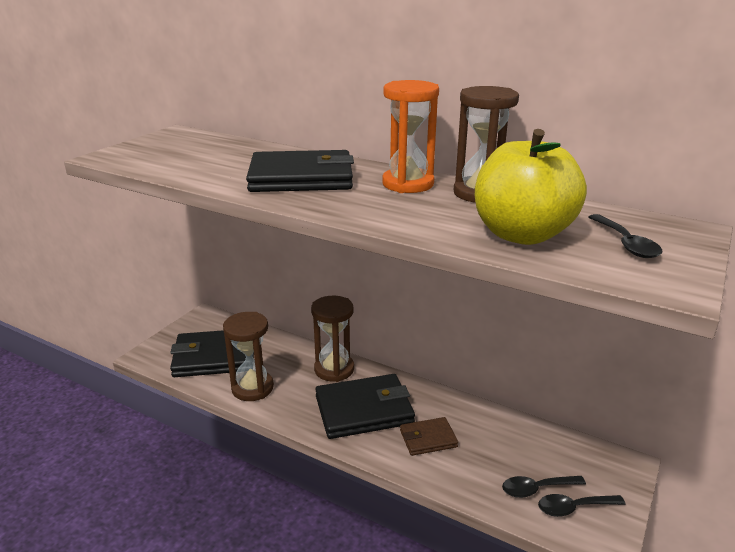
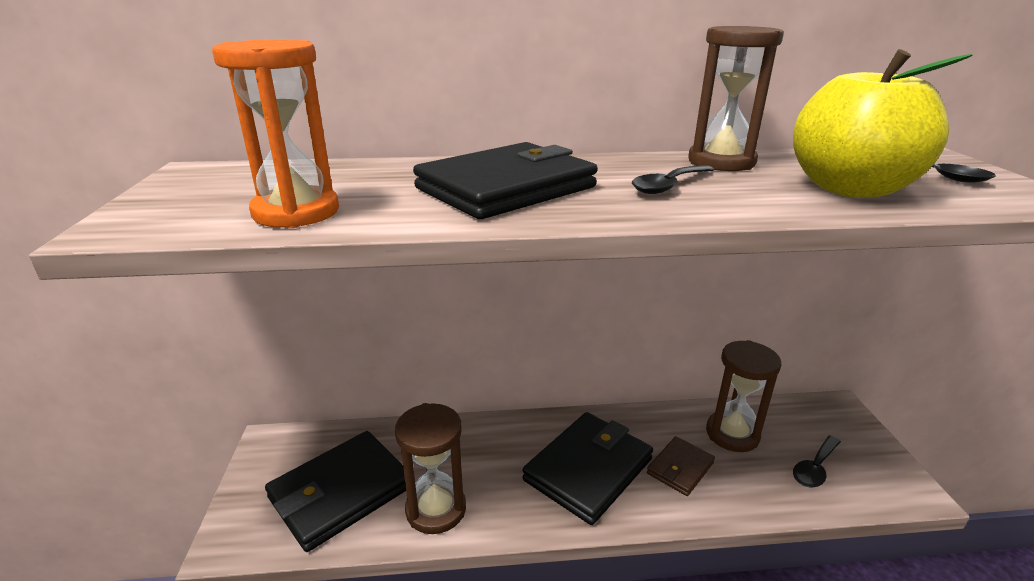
camera: 35 degrees left, 0 degrees up
brown hourglass [311,296,354,382] -> brown hourglass moved to [706,340,781,452]
orange hourglass [382,80,439,193] -> orange hourglass moved to [212,39,339,228]
black spoon [538,494,626,517] -> black spoon moved to [632,165,714,194]

